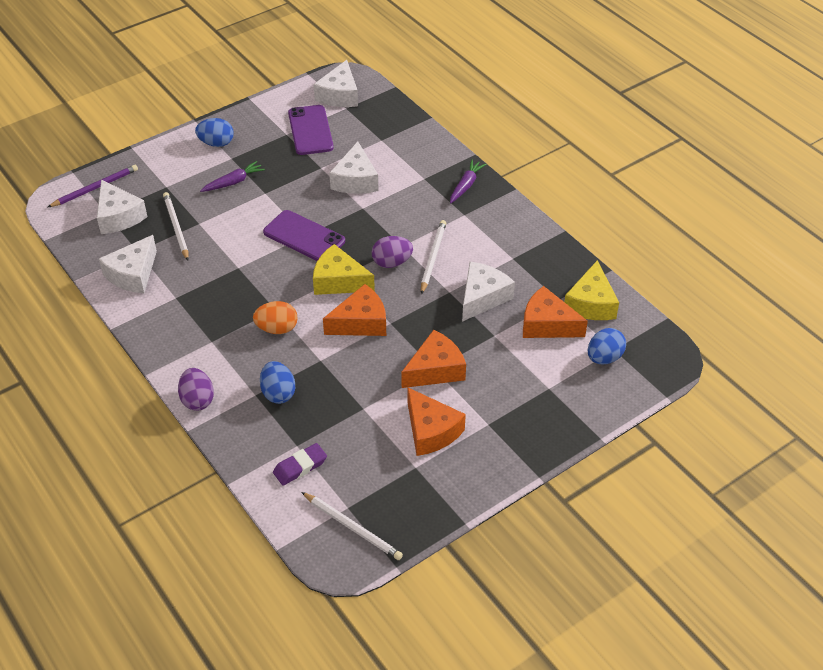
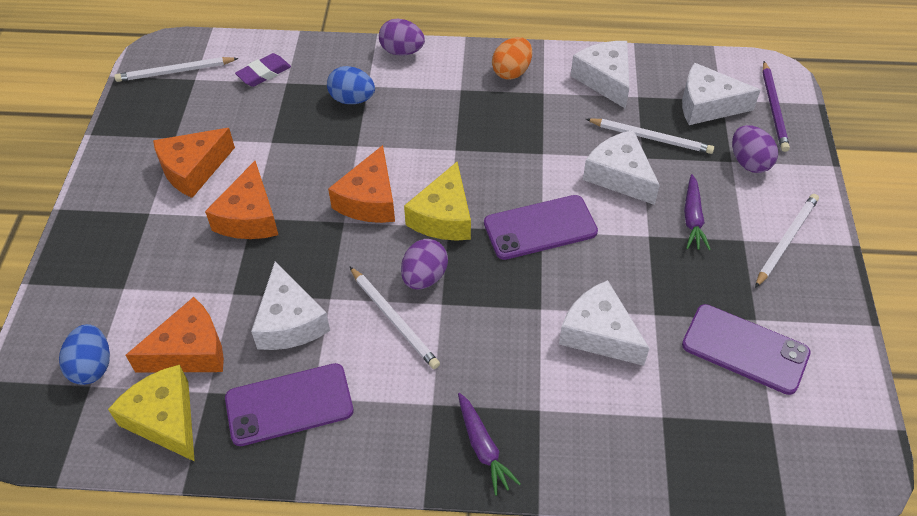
camera: 130 degrees right, 5 degrees up
blue egg [195,118,234,147] -> white pencil [755,194,819,288]
orange egg [253,301,298,334] -> orange egg moved to [492,37,532,80]
purple eraser [273,443,327,485] -> purple eraser turned 45 degrees clockwise [235,53,291,87]
yellow cheese [313,244,375,295] -> yellow cheese turned 135 degrees clockwise [404,162,471,241]
white cheese [314,60,358,107] -> white cheese moved to [583,130,660,205]
orange cheese [407,387,466,456] -> orange cheese turned 45 degrees counterclockwise [153,128,235,198]
none -> purple phone [225,363,353,446]
none -> purple egg [732,125,778,173]

